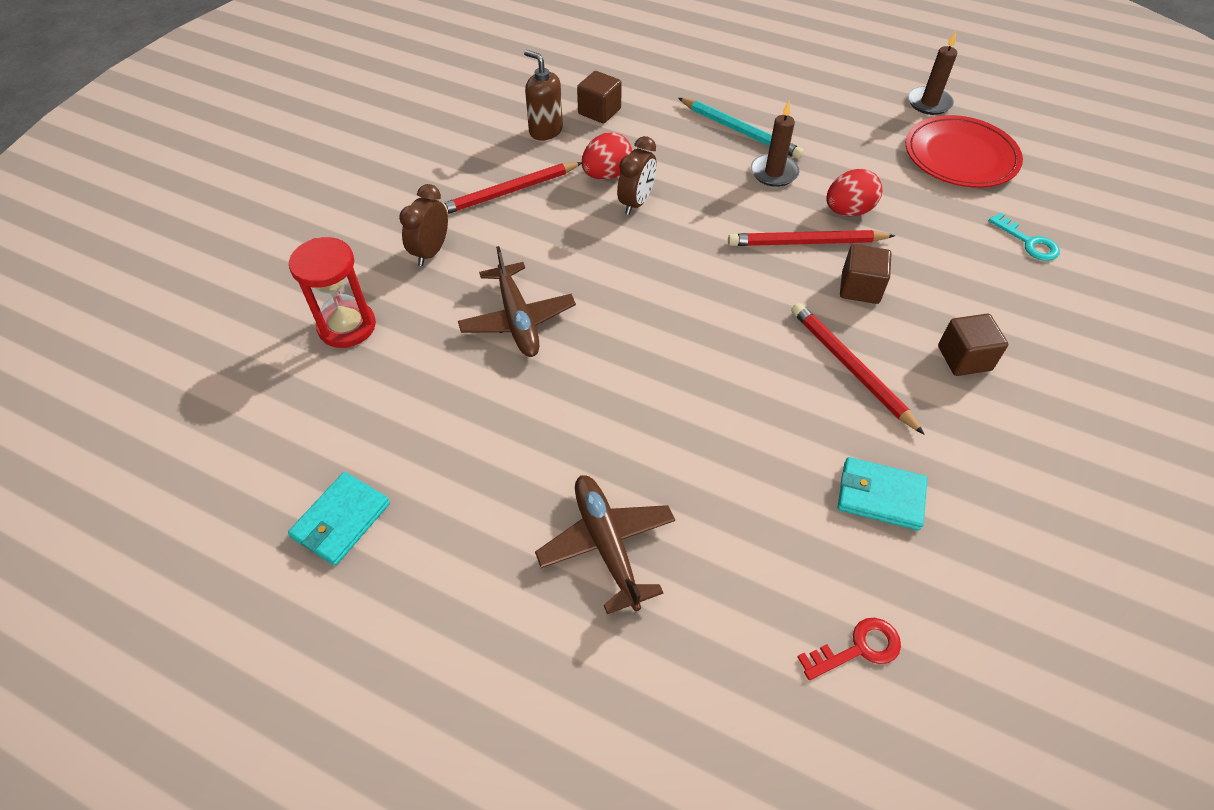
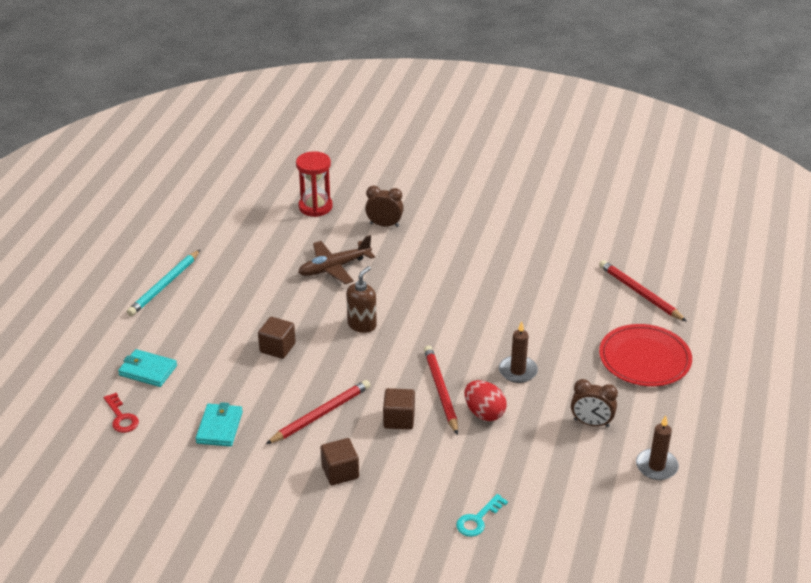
camera: 80 degrees right, 15 degrees down
turquoise wallet [288,472,390,566] -> turquoise wallet moved to [118,349,177,387]
red pencil [442,162,582,214] -> red pencil moved to [599,260,687,322]
brown soap dispenser [524,50,563,140] -> brown soap dispenser moved to [346,266,377,333]
brown plane [535,475,675,614] -> none
brown cube [577,71,622,124] -> brown cube moved to [258,317,296,359]
red egg [582,132,632,180] -> none
brown clock [617,136,656,215] -> brown clock moved to [571,379,618,427]
turquoise pencil [678,98,804,159] -> turquoise pencil moved to [127,250,200,316]
red plate [906,115,1023,188] -> red plate moved to [599,324,692,386]

